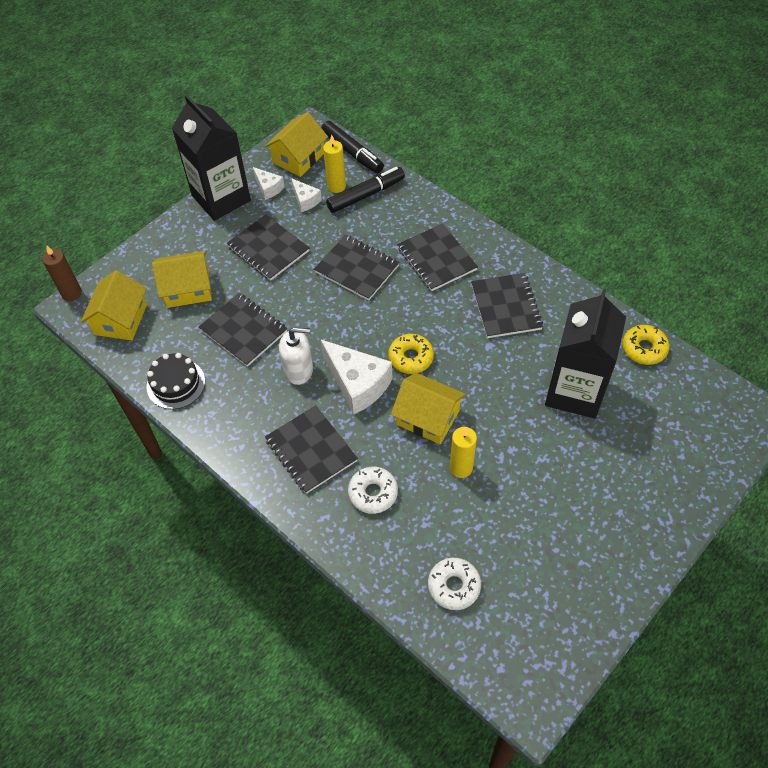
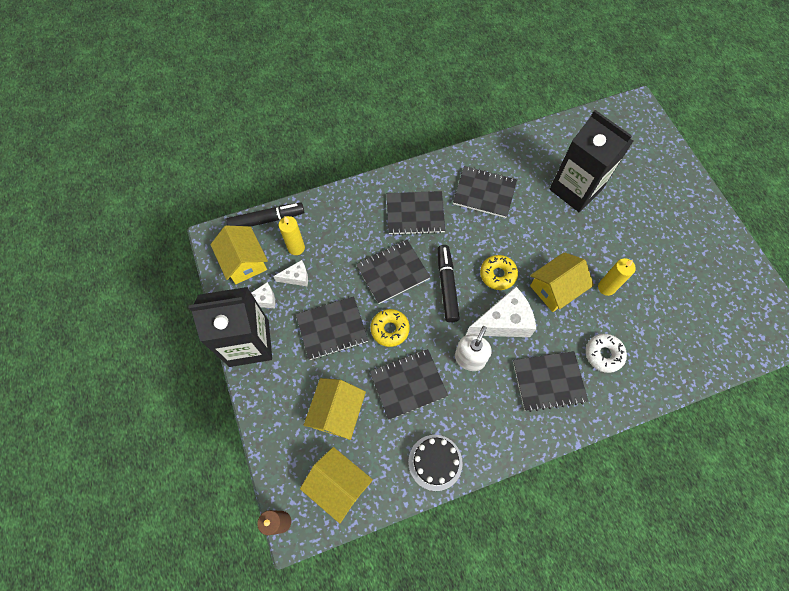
camera: 65 degrees left, 10 degrees up
black marker [326,167,405,213] -> black marker moved to [438,245,460,323]
white donut [428,558,481,610] -> none
yellow donut [622,325,669,365] -> yellow donut moved to [370,309,410,347]

